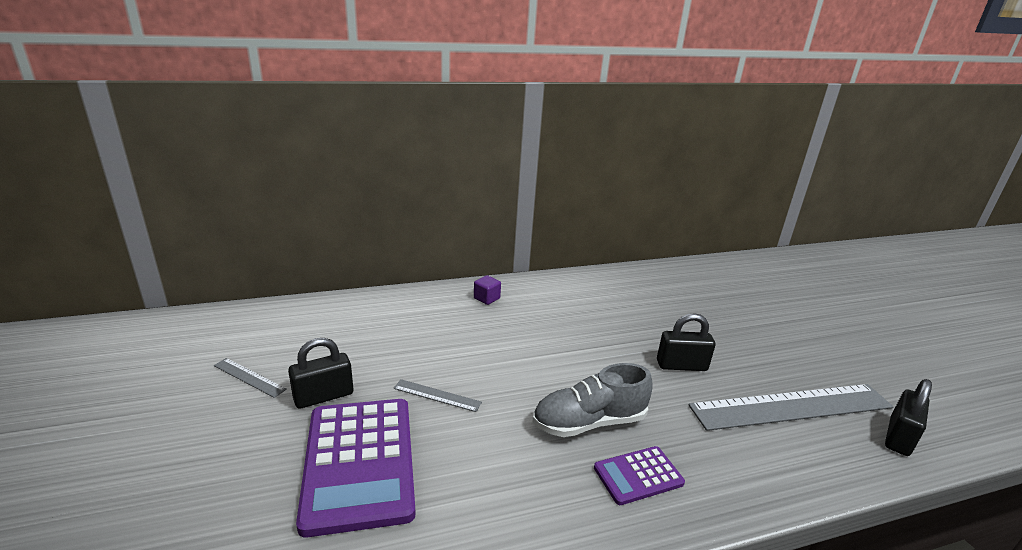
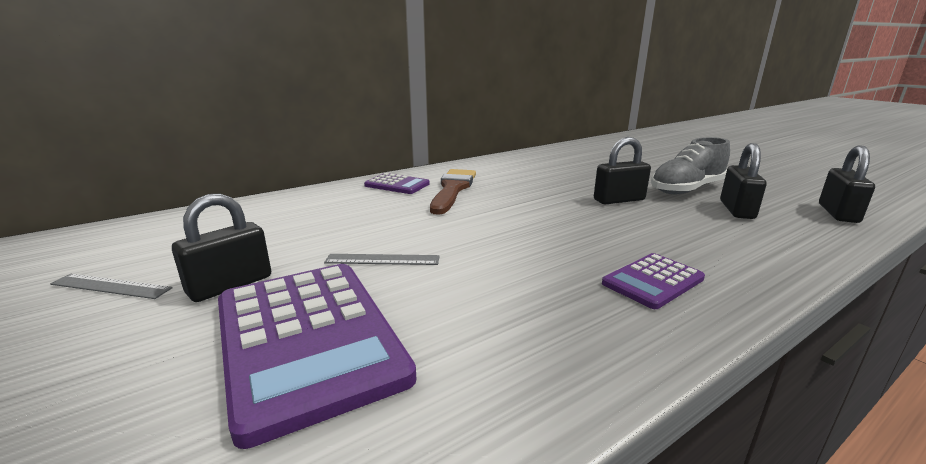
camera: 15 degrees left, 5 degrees down
purple cube [474,275,501,305] -> purple calculator [364,173,430,194]
grey shoe [533,363,653,437] -> grey shoe moved to [651,137,730,194]
grey ruler [689,384,893,431] -> black padlock [720,143,767,219]
none -> brown brush [430,169,476,215]

